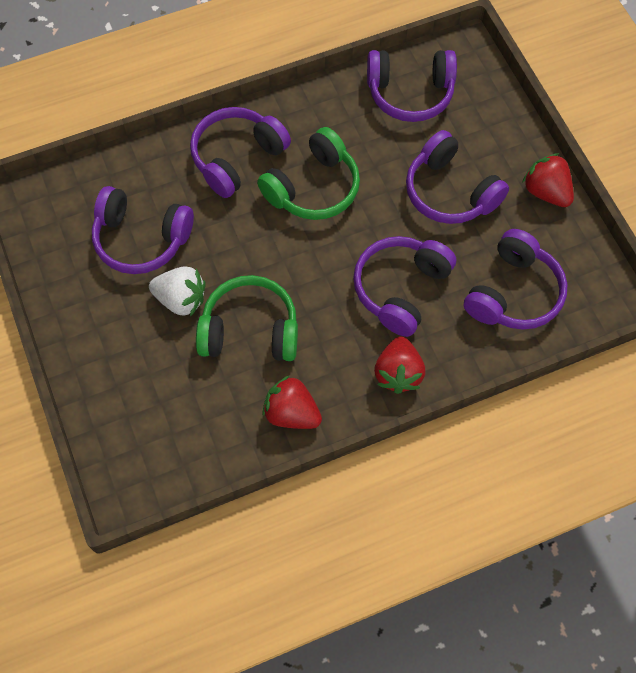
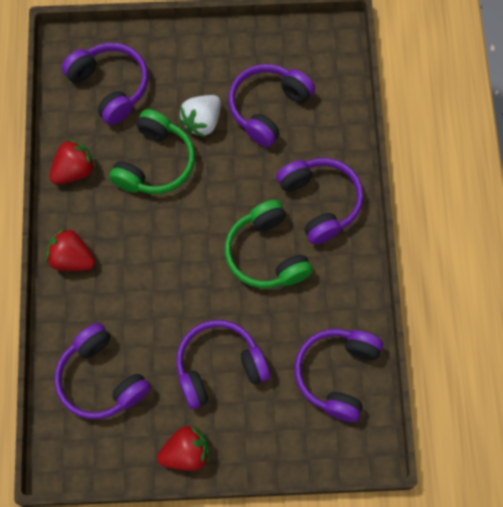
camera: 110 degrees right, 5 degrees up
purple headphones [353,236,456,337] -> purple headphones moved to [62,43,148,125]

